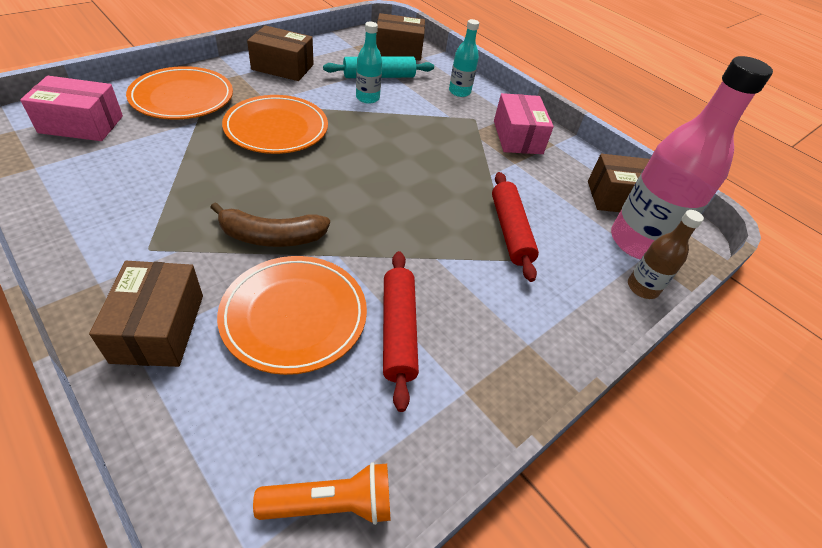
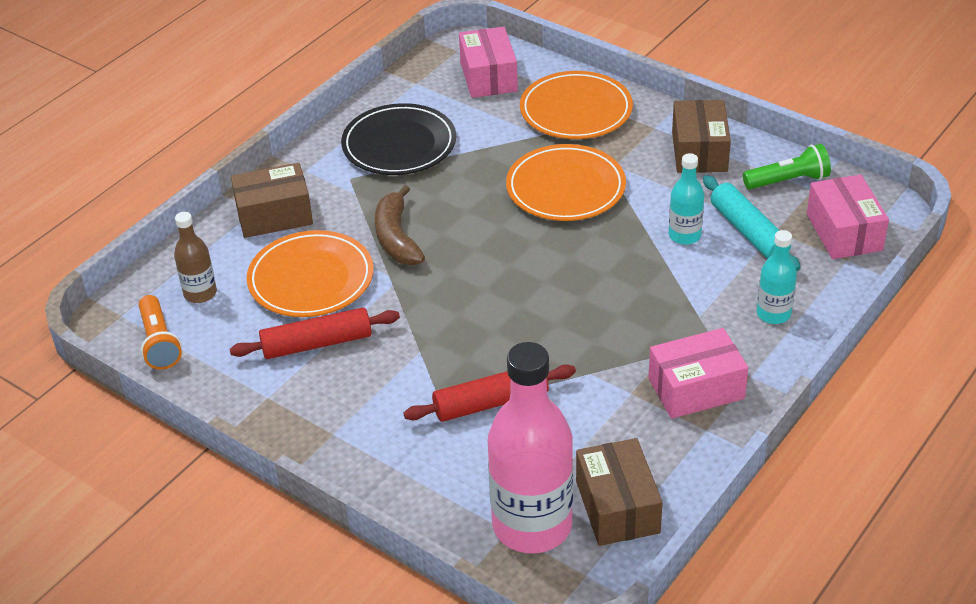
camera: 85 degrees right, 5 degrees down
brown box [376,13,425,61] -> pink box [807,174,889,259]
brown bottle [628,210,704,299] -> brown bottle moved to [174,212,217,303]
none -> black plate [341,103,456,175]
none -> green flashlight [743,144,831,189]

